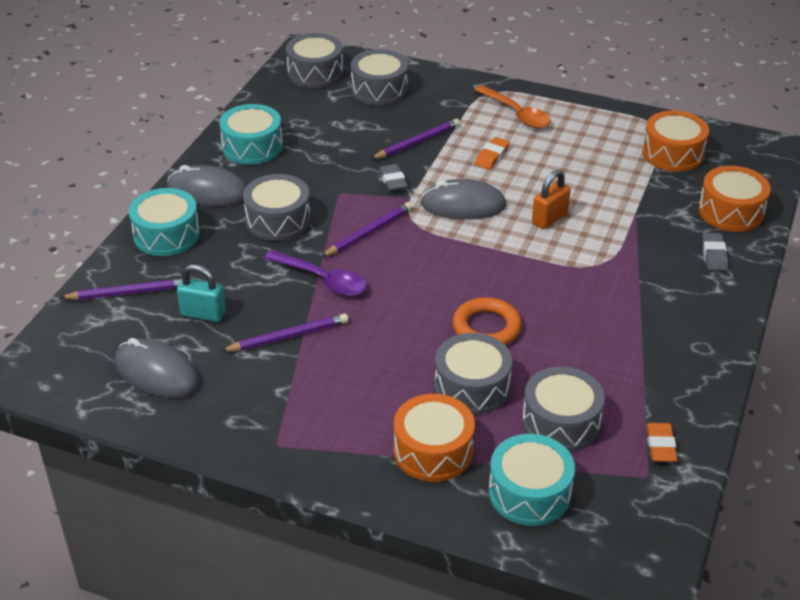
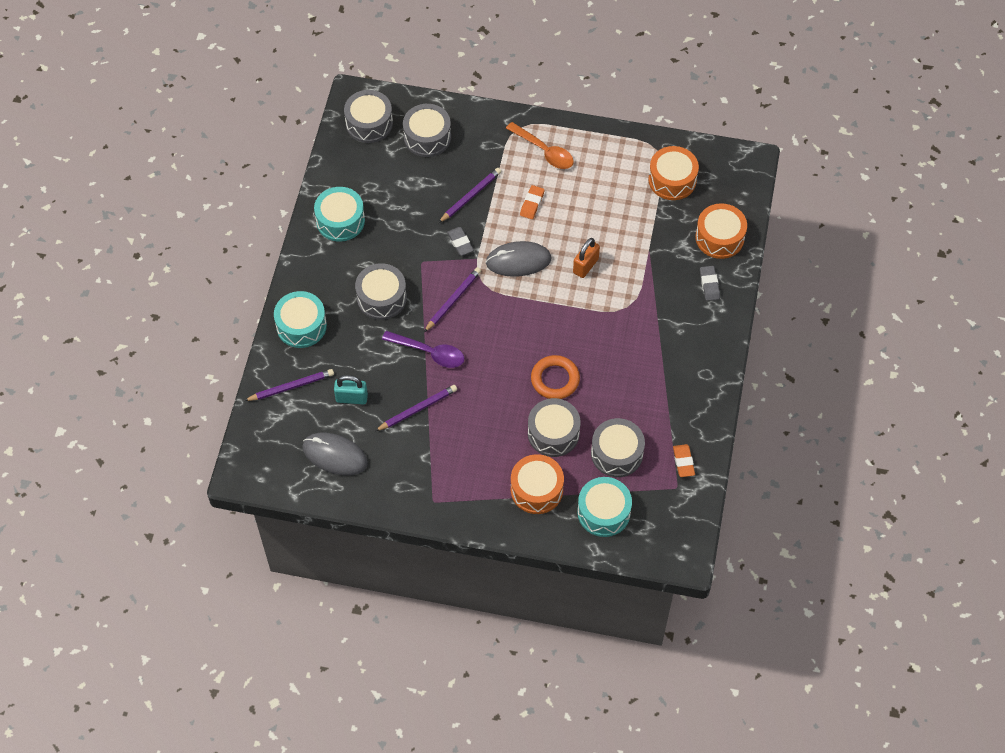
camera: 10 degrees left, 20 degrees up
grey mouse [167,165,246,206] -> none

